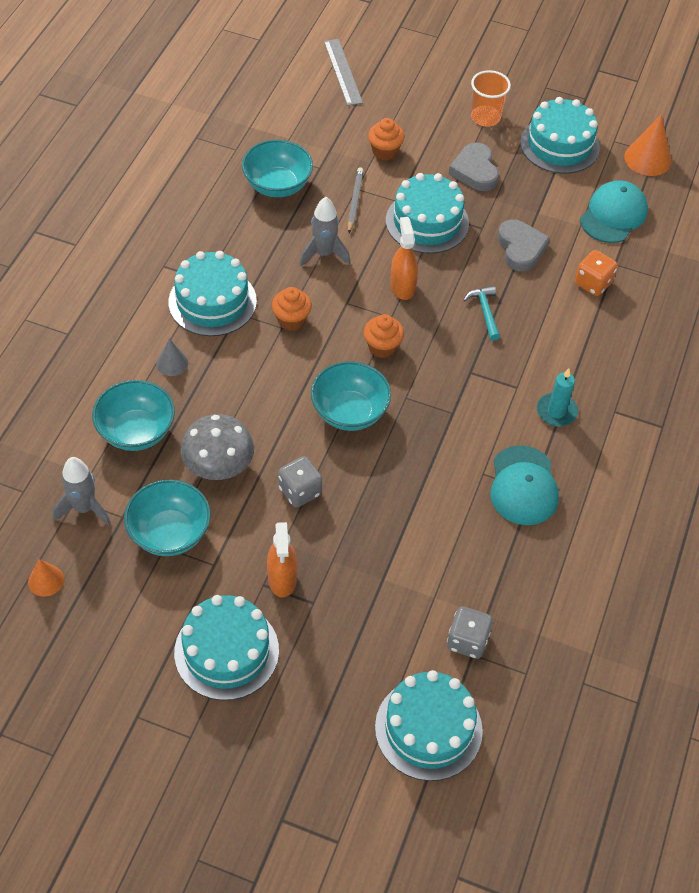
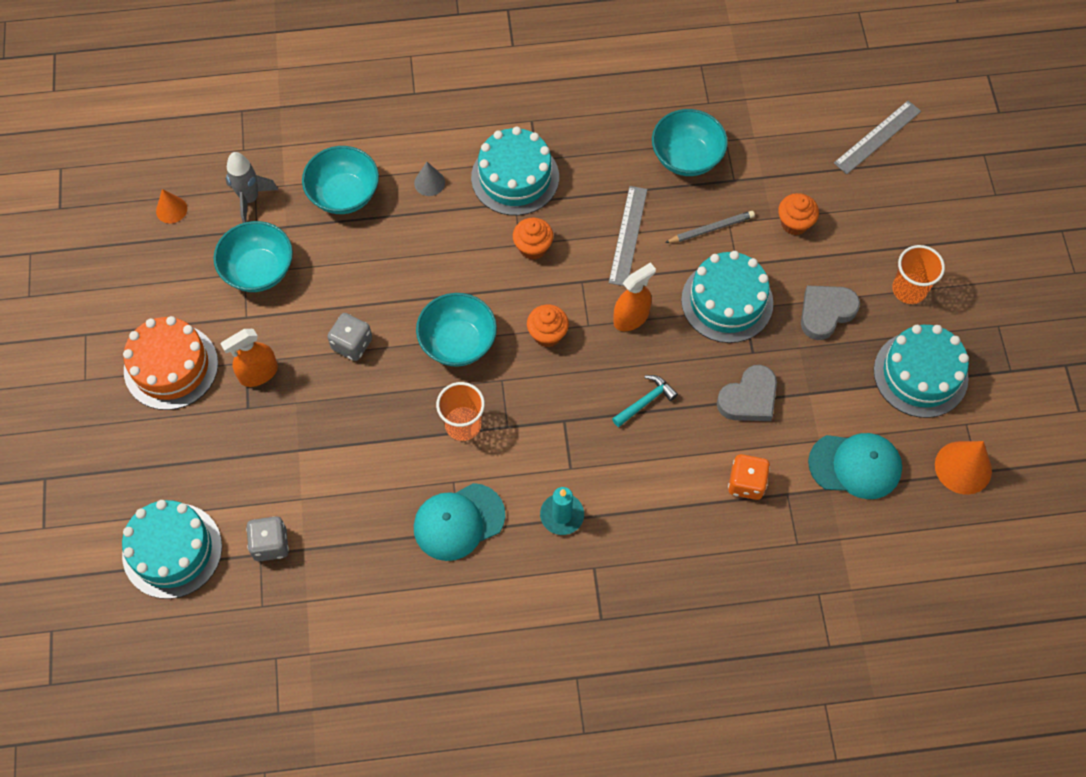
camera: 65 degrees right, 10 degrees up
turquoise cake [174,595,279,700] -> orange cake [123,316,218,410]
grey mushroom [180,414,254,480] -> none
grey rocket [300,197,350,266] -> grey ruler [609,186,648,286]
none -> orange cup [436,382,485,441]

